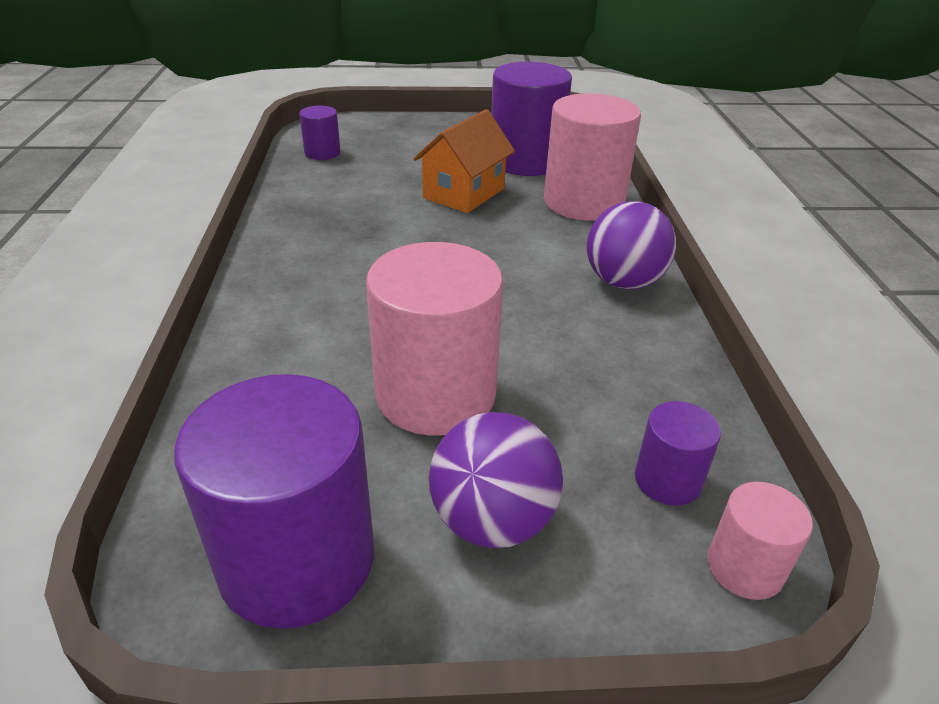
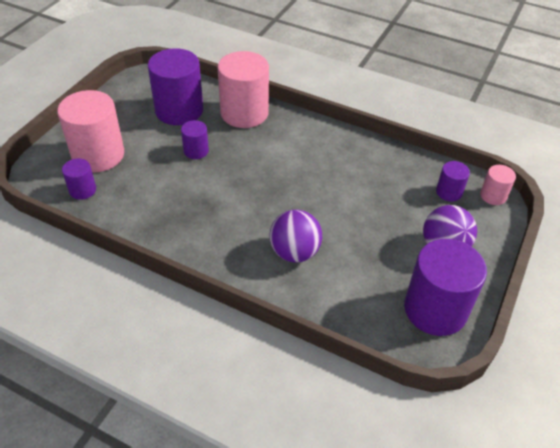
camera: 60 degrees left, 10 degrees up
pink cylinder [366,242,503,436] -> pink cylinder moved to [57,90,124,172]
orange house [413,109,515,213] -> purple cylinder [181,120,209,159]
purple ball [587,201,676,289] -> purple ball moved to [270,209,322,263]

